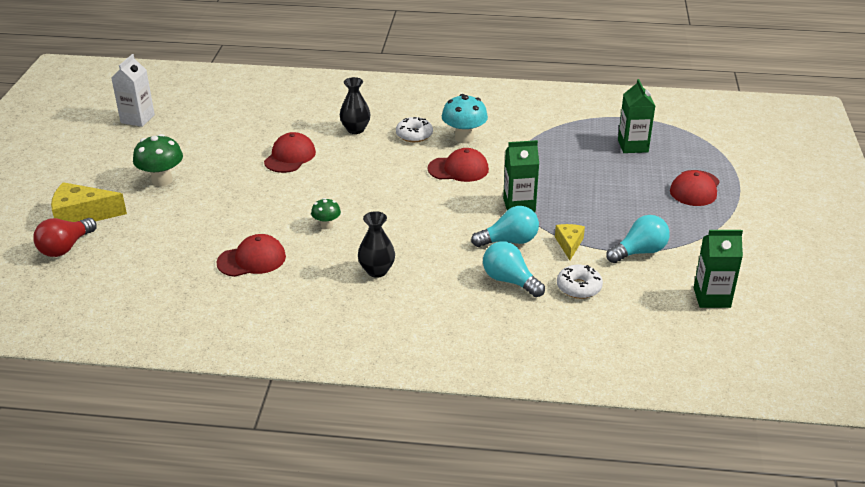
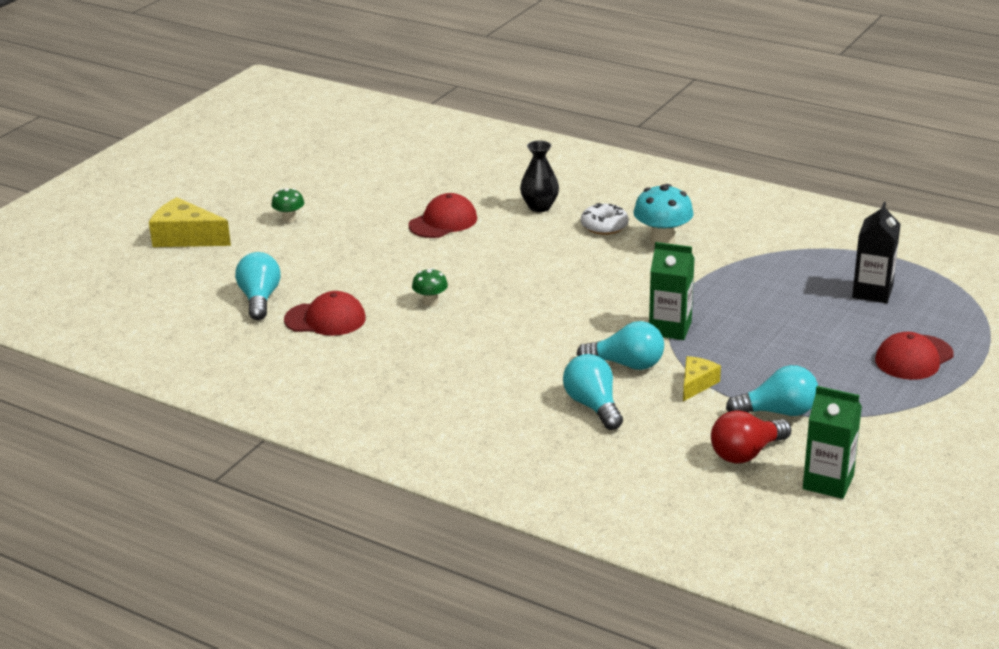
camera: 25 degrees right, 5 degrees down
red light bulb [33,218,97,257] -> red light bulb moved to [711,410,791,464]
white carton [111,54,155,127] -> none
green mushroom [133,134,183,186] -> green mushroom [271,188,304,223], size x0.57
black vase [358,211,395,278] -> none
red cap [427,148,489,182] -> none
white donut [557,265,603,299] -> none
green carton [618,79,655,153] -> black carton [852,202,901,303]
none -> turquoise light bulb [235,252,281,320]

